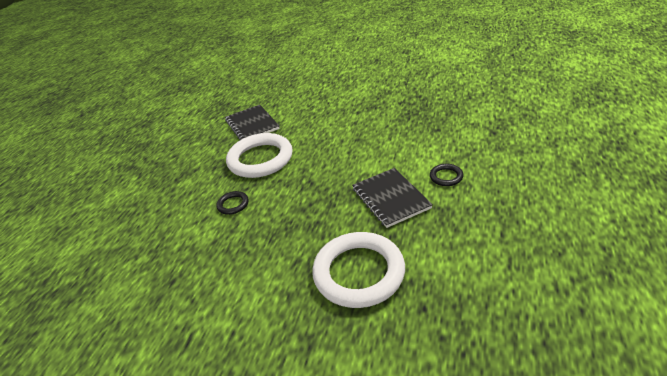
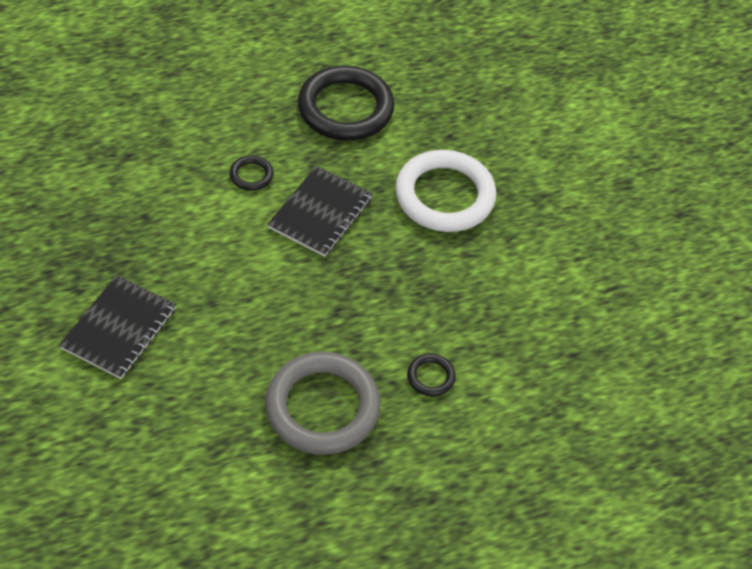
camera: 135 degrees left, 15 degrees up
black notebook [225,105,280,140] -> black notebook moved to [59,275,176,379]
white ring [226,133,293,178] -> grey ring [265,352,380,455]
none -> black ring [298,66,394,141]

